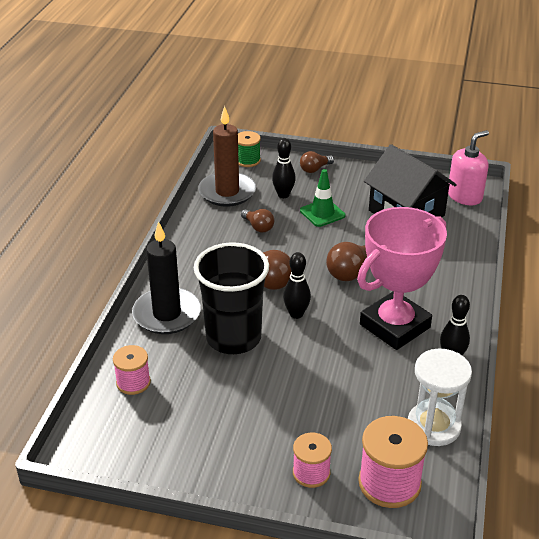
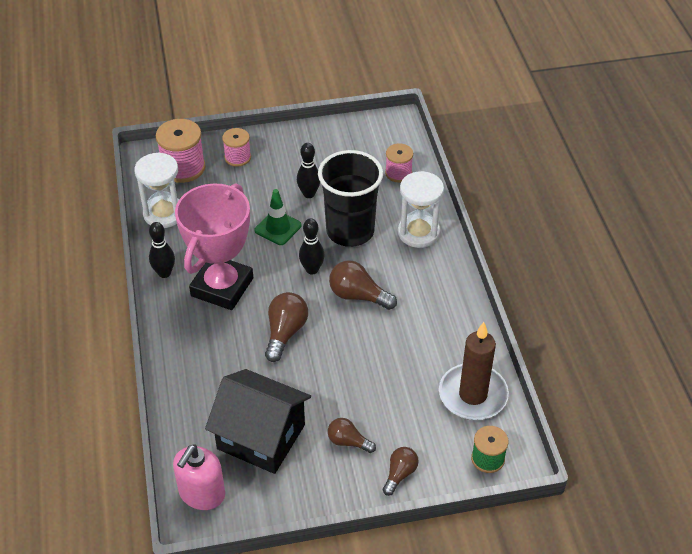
camera: 155 degrees right, 10 degrees up
black candle [132,221,201,334] -> white hourglass [398,171,444,248]
brown light bulb [241,209,274,233] -> brown light bulb moved to [328,418,376,453]
black bowling pin [272,138,296,198] -> black bowling pin moved to [297,143,320,198]
green traffic cone [300,169,345,227] -> green traffic cone moved to [255,189,302,245]

